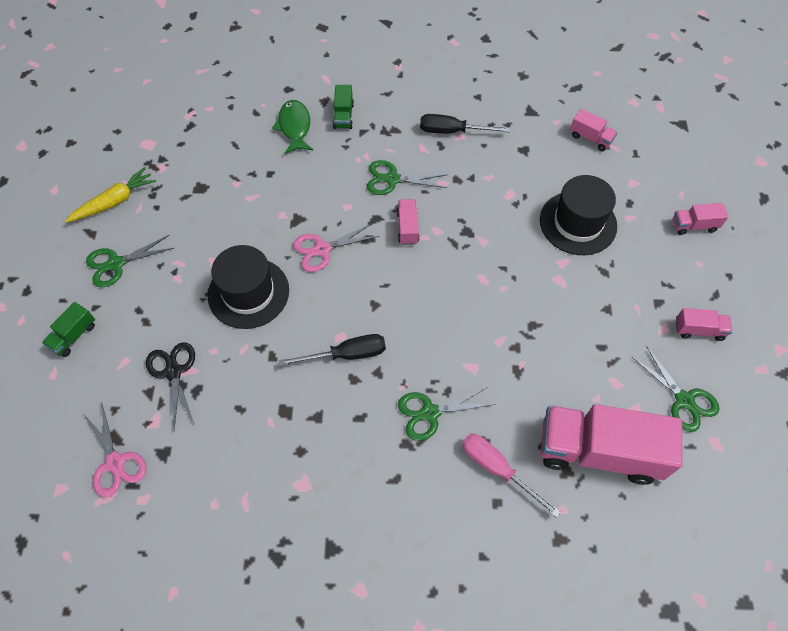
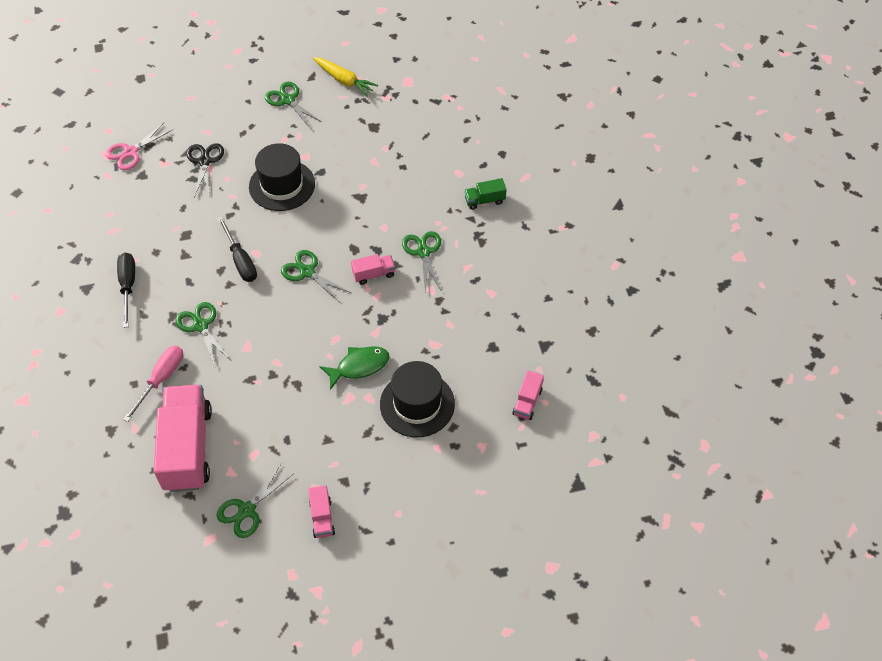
camera: 75 degrees right, 5 degrees down
green truck [42,302,95,357] -> none
black scissors [146,342,195,430] -> black scissors turned 60 degrees counterclockwise [187,143,224,197]
green fish [272,100,313,154] -> green fish moved to [320,346,390,390]
pink scissors [293,223,379,272] -> none
black screwdriver [420,114,510,134] -> black screwdriver moved to [117,253,135,328]
pink truck [673,203,728,235] -> none
none -> green scissors [281,250,351,301]

